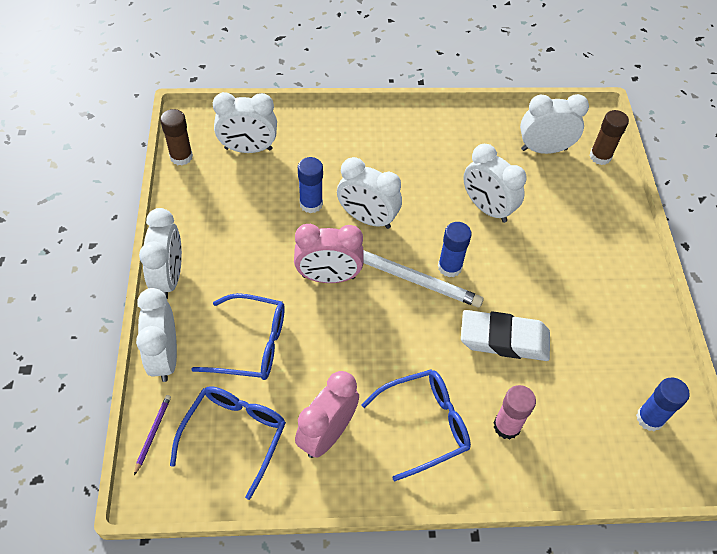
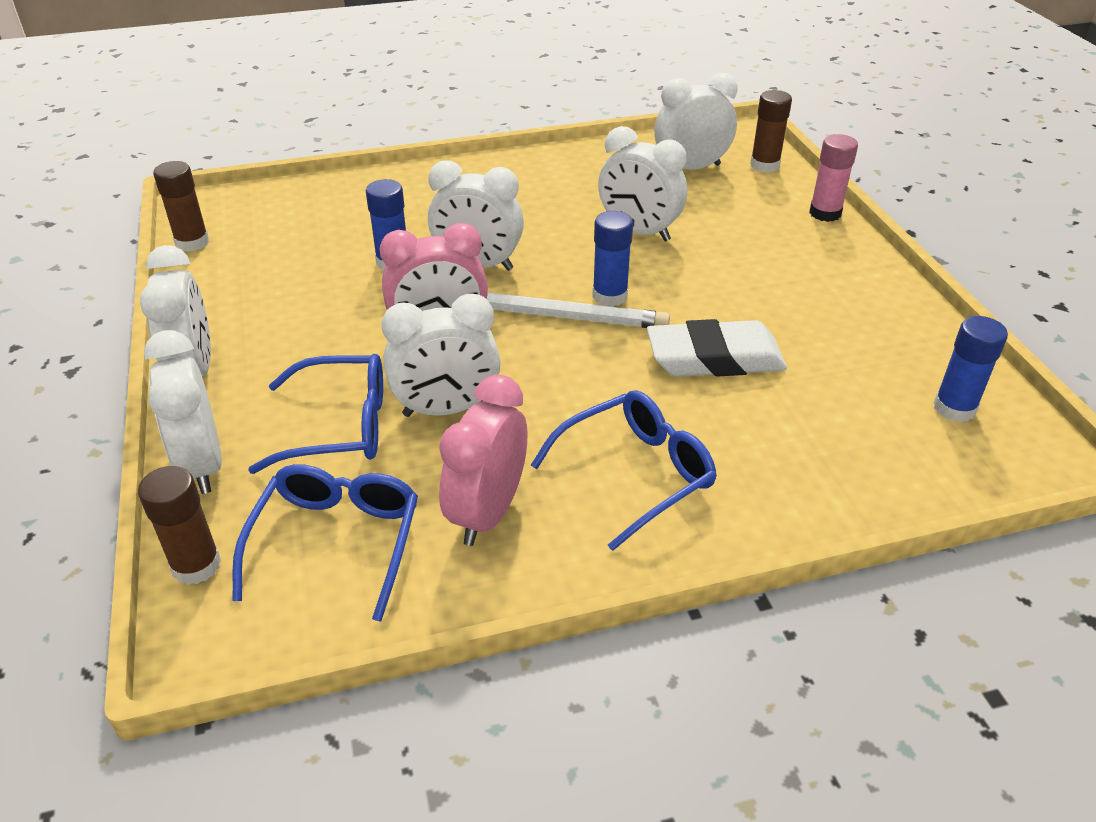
camera: 10 degrees left, 15 degrees down
purple pencil [134,395,171,475] -> brown glue stick [138,466,221,585]
white clock [213,92,277,153] -> white clock moved to [381,293,500,417]
pink glue stick [493,385,536,440] -> pink glue stick moved to [809,134,858,222]

